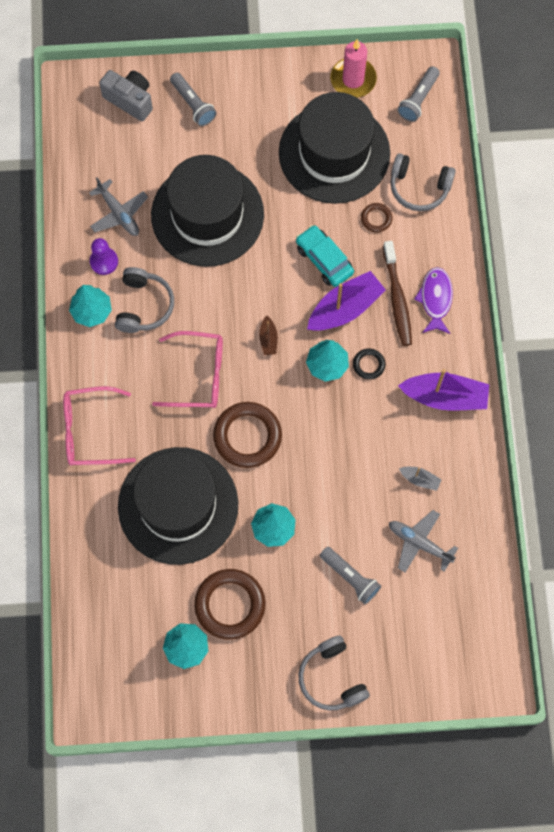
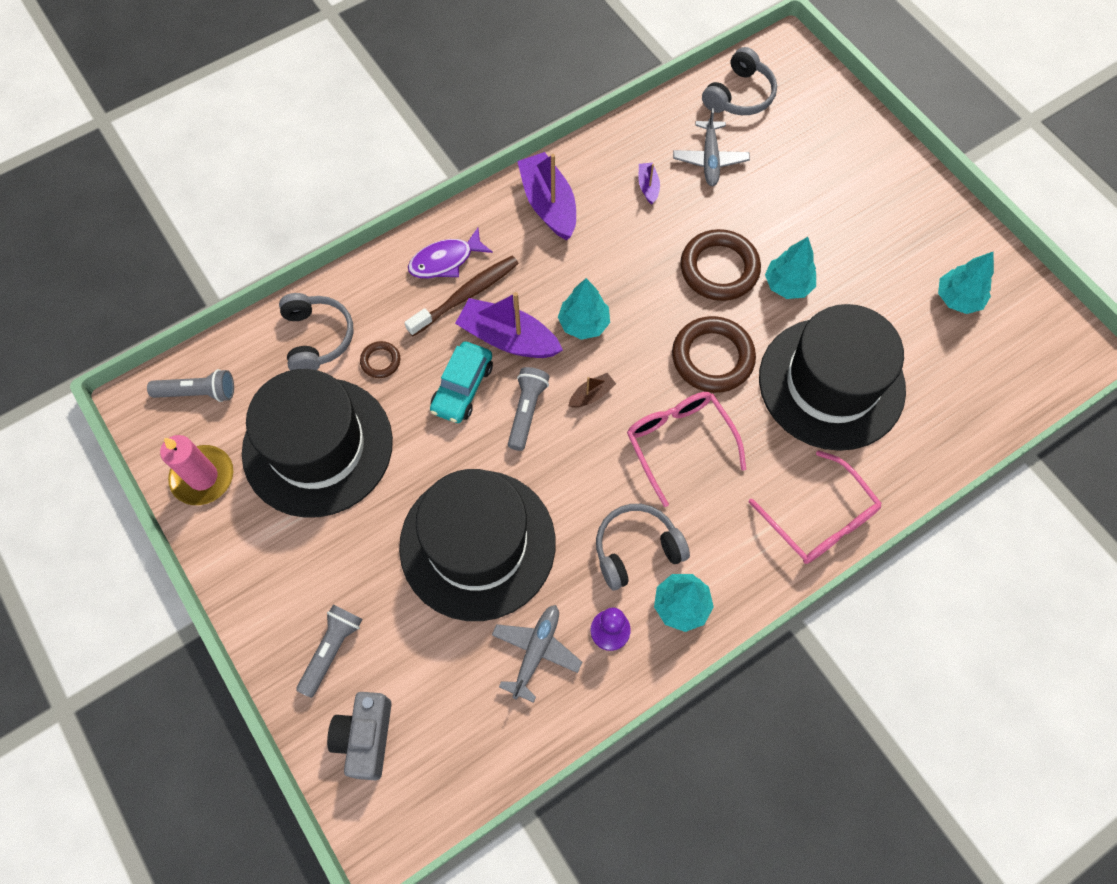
camera: 120 degrees left, 5 degrees down
brown ring [194,569,265,640] -> brown ring moved to [680,229,761,301]
grey headphones [298,635,370,710] -> grey headphones moved to [702,47,777,115]
grey flashlight [320,547,381,604] -> grey flashlight moved to [508,367,550,451]
black ring [353,349,385,380] -> none
grey boat [399,467,442,491] -> purple boat [639,162,660,205]

